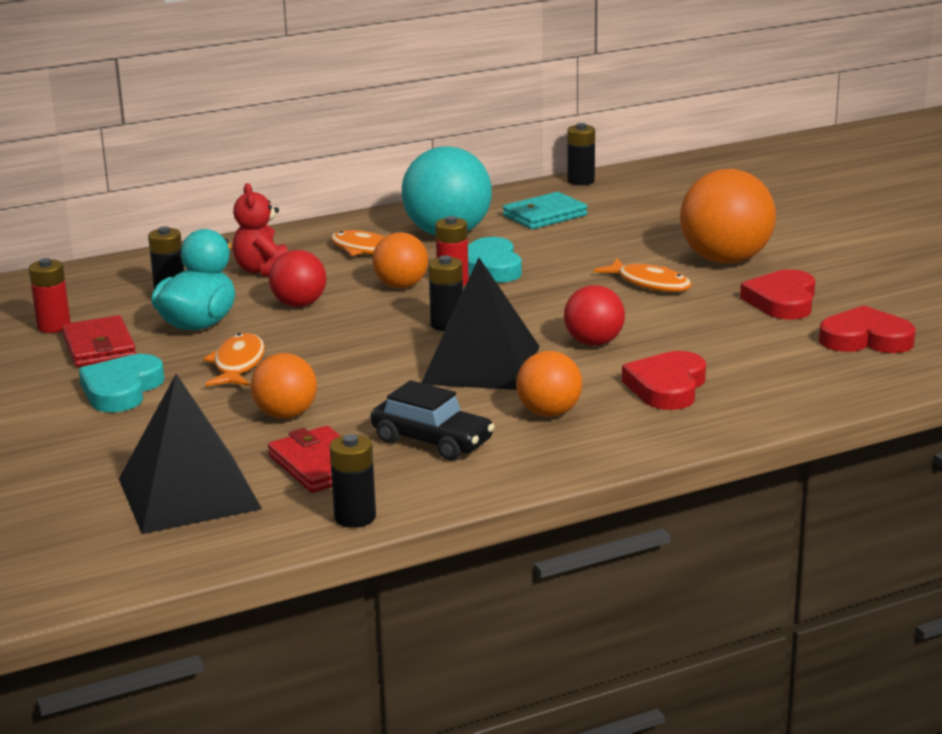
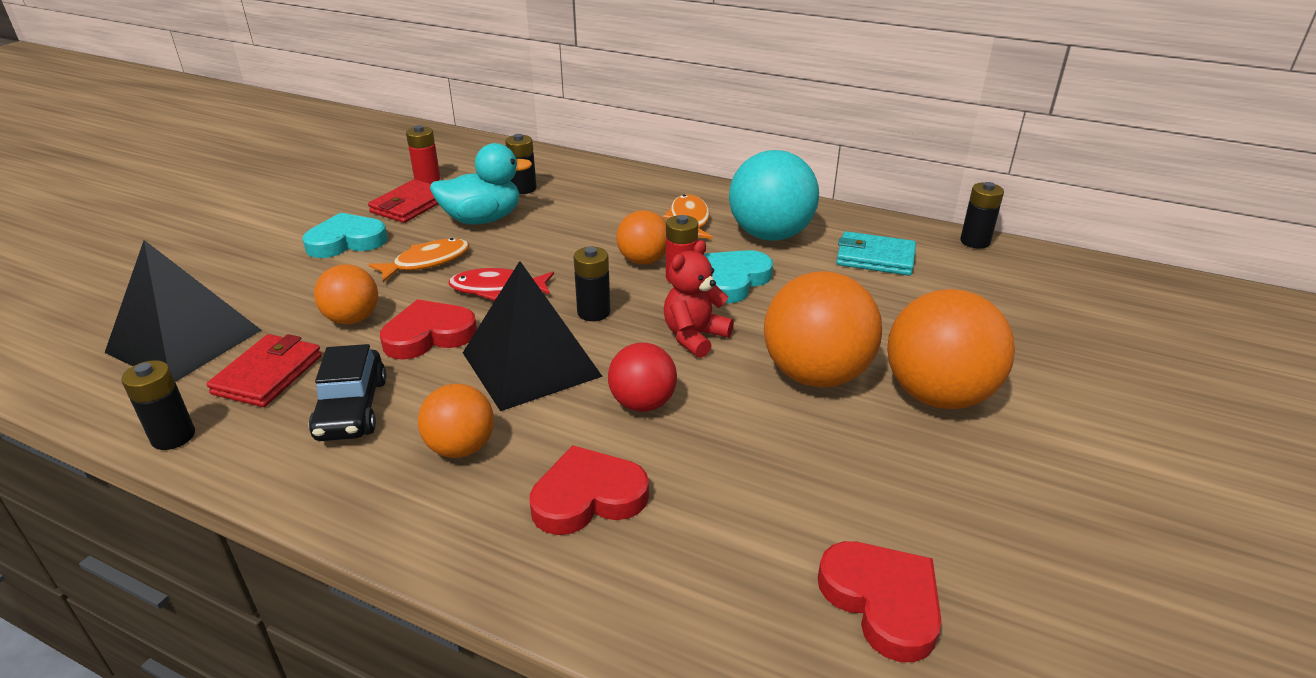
camera: 50 degrees right, 10 degrees up
red teddy bear [233,183,288,277] -> red teddy bear moved to [664,240,734,358]
red ball [269,250,326,307] -> none
orange fish [594,258,692,292] -> orange ball [764,271,882,388]
red heart [740,269,815,319] -> red heart moved to [380,299,477,360]
none -> red fish [448,268,554,301]

